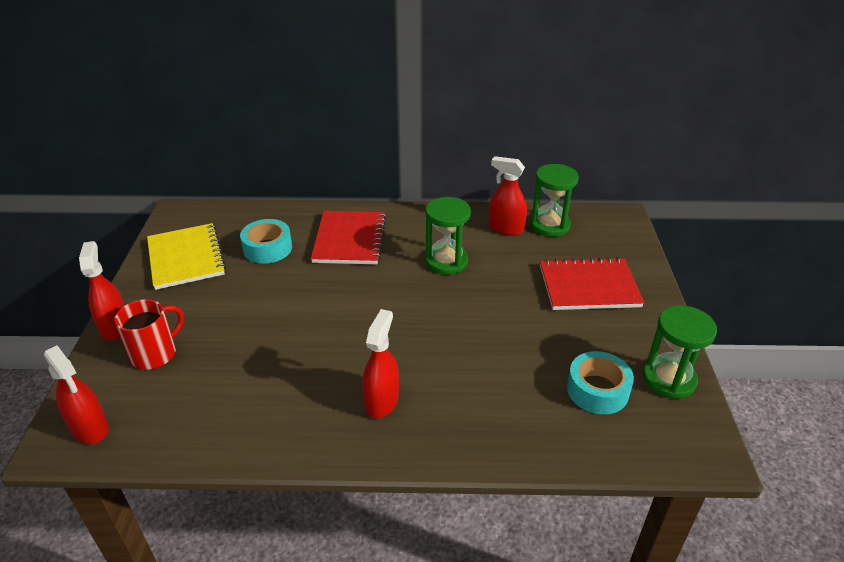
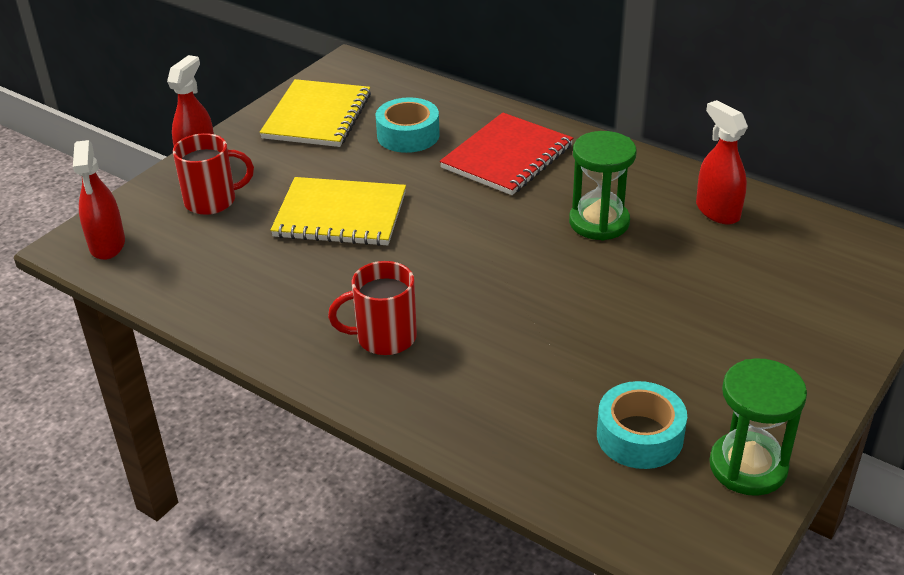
camera: 35 degrees right, 0 degrees up
red spray bottle [363,309,399,418] -> red mug [328,261,417,355]
green hourglass [530,164,579,237] -> none
red notebook [540,257,644,310] -> none
none -> yellow notebook [270,177,406,246]

